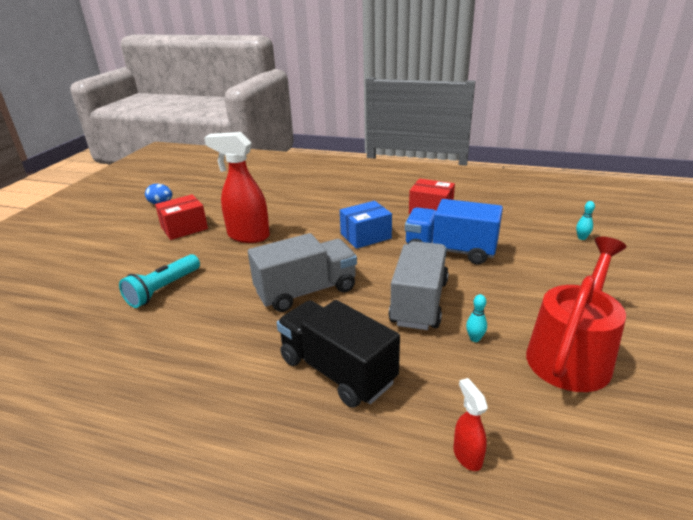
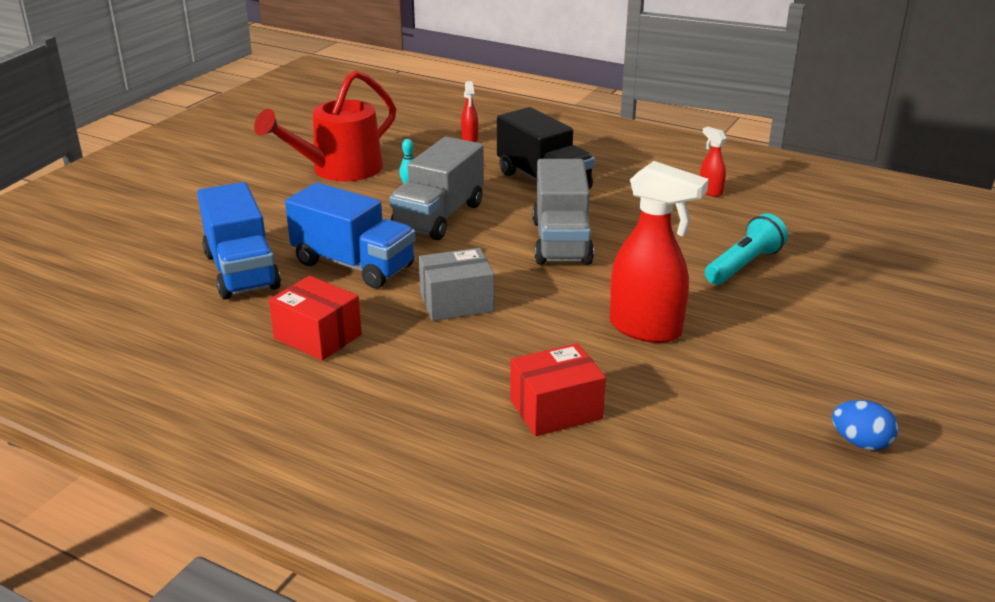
camera: 170 degrees left, 0 degrees up
red box [155,194,208,240] -> red box moved to [510,343,606,436]
grey truck [248,233,357,312] -> grey truck turned 75 degrees counterclockwise [533,159,594,265]
blue box [340,201,392,249] -> grey box [419,248,494,321]
turquoise bowling pin [576,201,595,240] -> none
none -> blue truck [197,182,281,300]
none -> red spray bottle [700,127,727,197]

